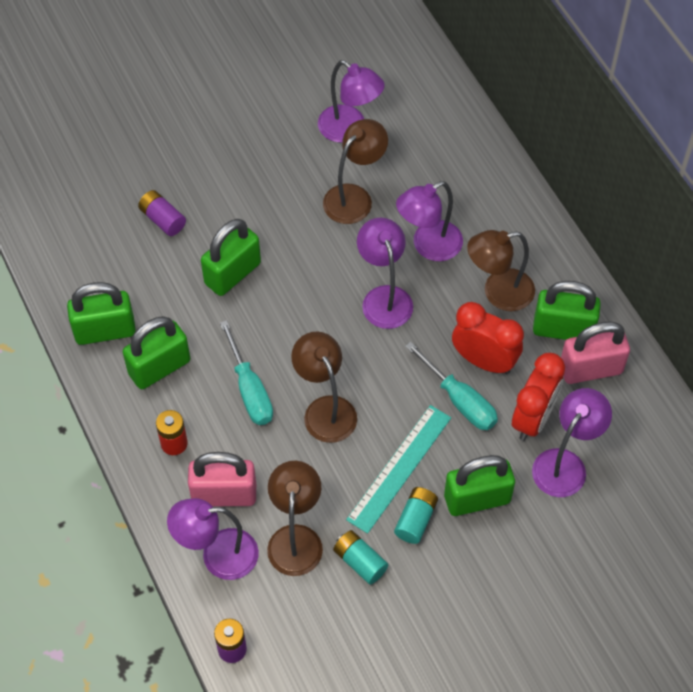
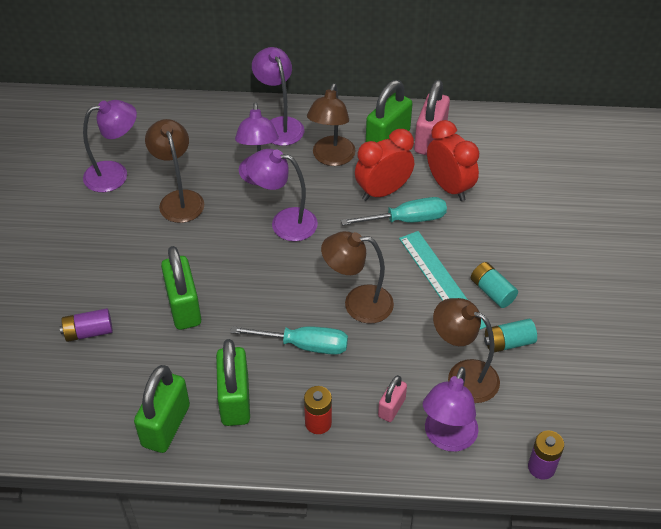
camera: 60 degrees left, 10 degrees down
pink padlock [188,452,256,506] -> pink padlock [378,375,407,422], size x0.56
green padlock [444,455,515,516] -> none
purple lamp [532,388,612,497] -> purple lamp moved to [252,47,304,146]

